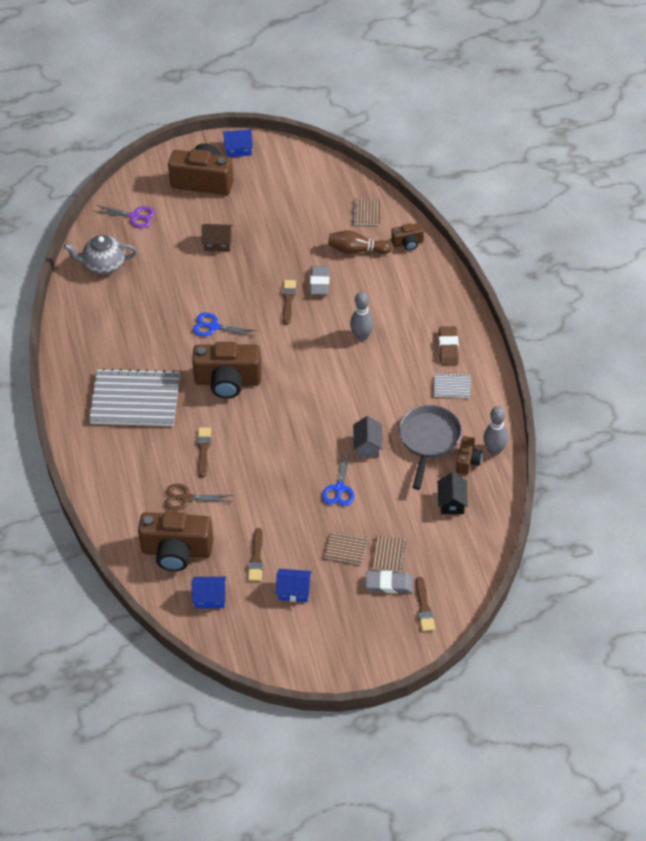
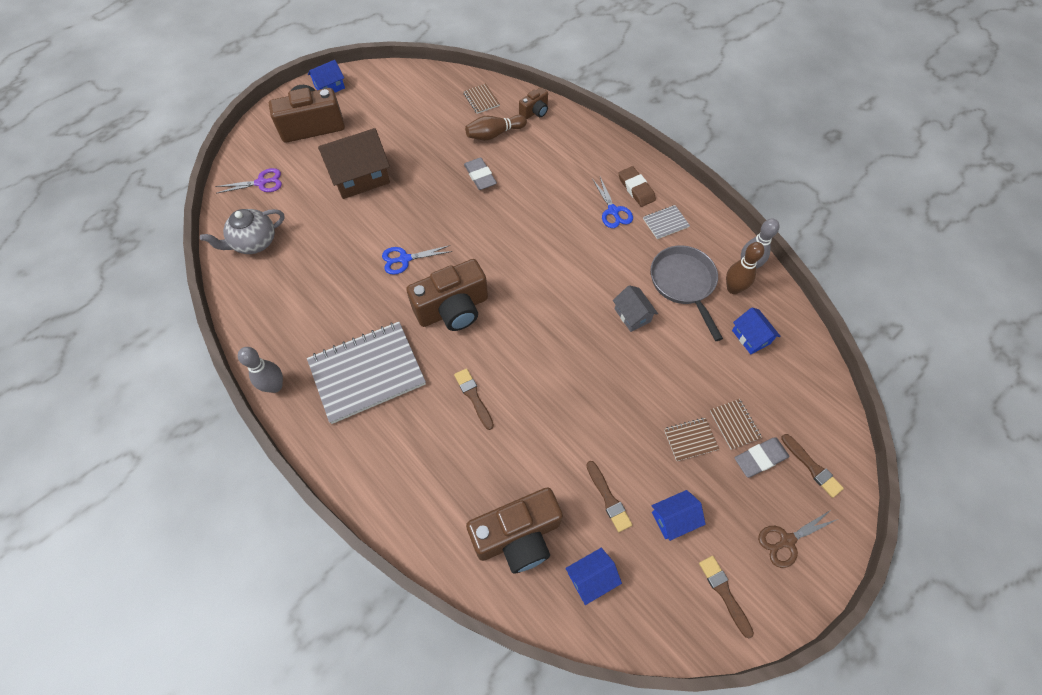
camera: 30 degrees left, 10 degrees up
brown scissors [165,484,233,511] -> brown scissors moved to [758,510,838,568]
brown house [202,224,233,252] -> brown house [318,128,390,199], size x1.85
brown brush [283,280,296,325] -> brown brush moved to [699,556,754,638]
blue scissors [322,450,354,506] -> blue scissors moved to [593,177,633,228]
grey bowling pin [350,292,374,341] -> grey bowling pin moved to [238,347,283,393]
black house [438,472,468,514] -> blue house [732,308,781,354]
brown camera [456,436,482,475] -> brown bowling pin [726,242,764,294]

